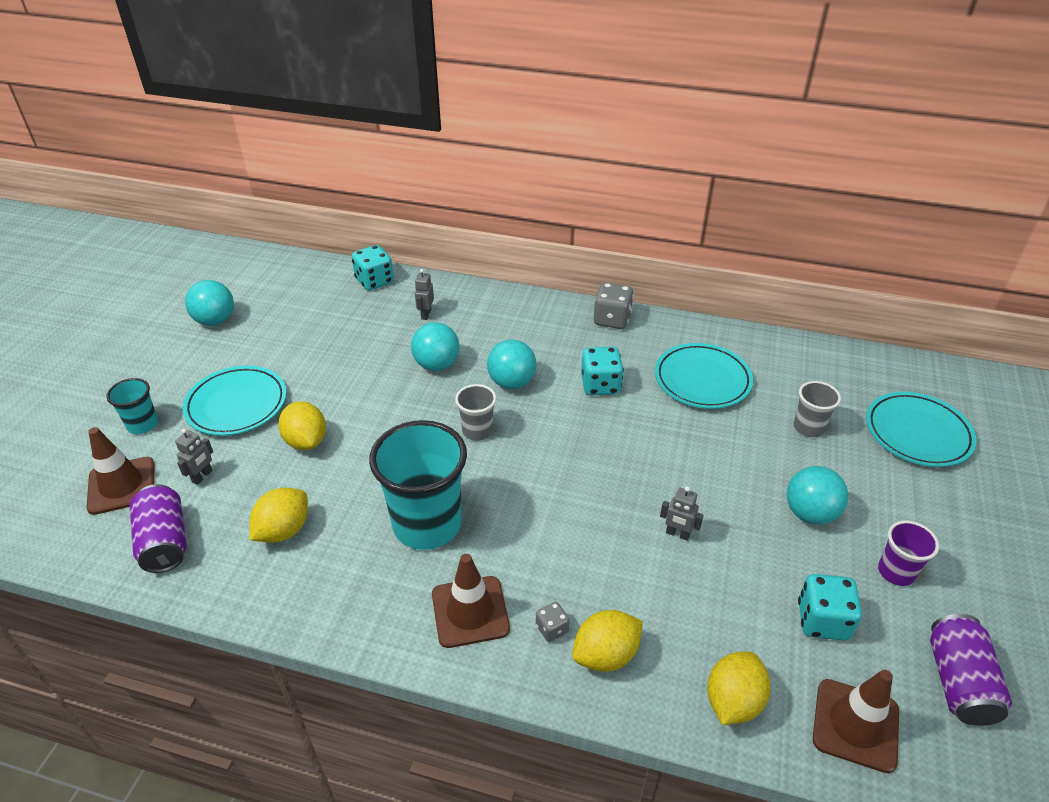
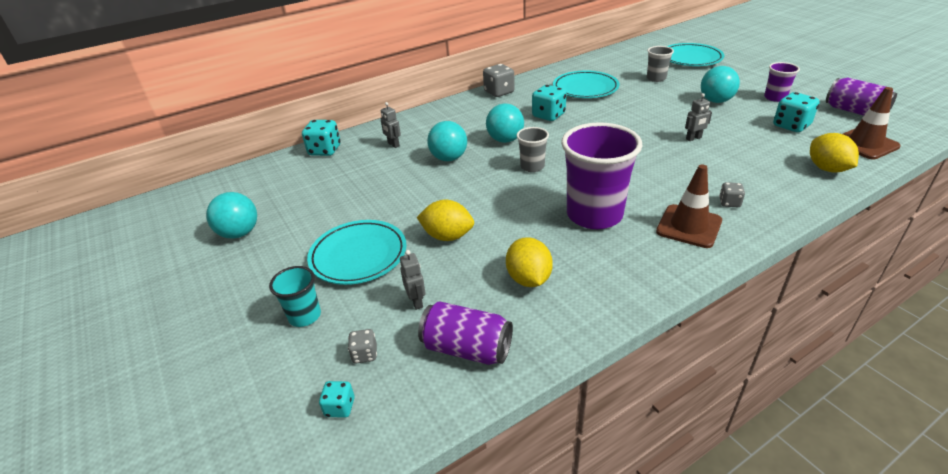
camera: 45 degrees left, 5 degrees down
brown traffic cone [86,427,154,515] -> grey dice [348,329,377,363]
turquoise cup [369,420,467,550] -> purple cup [561,122,643,229]
yellow lemon [572,610,643,672] -> none
none -> turquoise dice [319,381,354,418]

